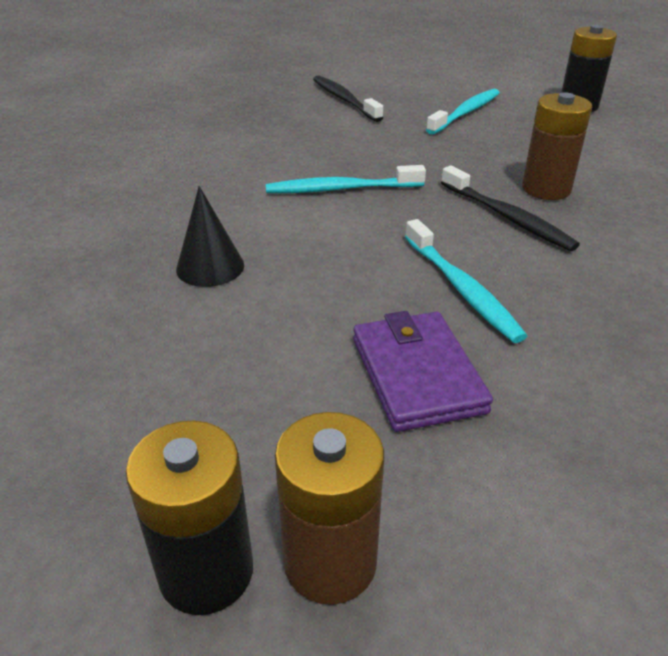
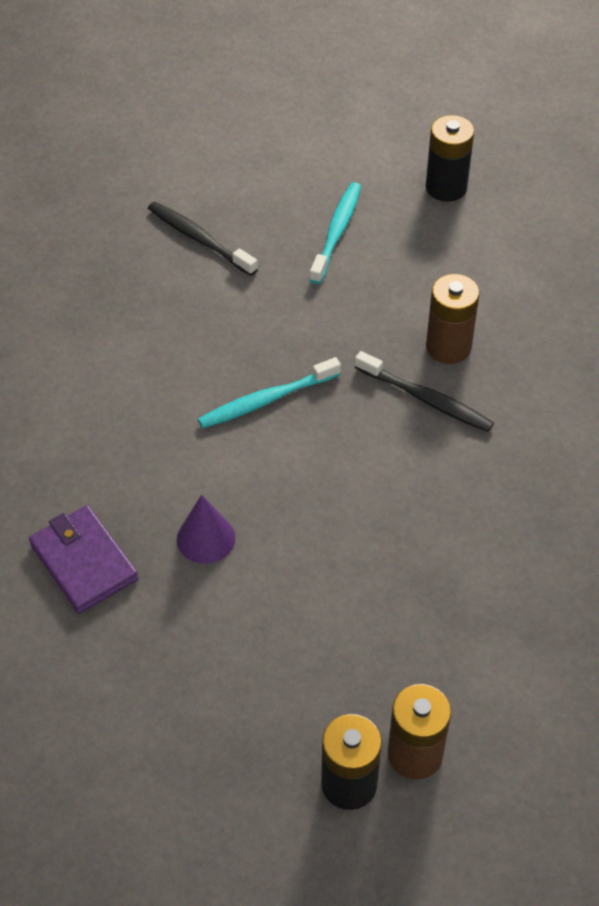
camera: 20 degrees left, 15 degrees up
black cone [176,186,244,287] -> purple cone [177,495,235,564]
purple wallet [353,311,493,432] -> purple wallet moved to [29,505,139,614]
turquoise toothbrush [405,219,527,343] -> none

